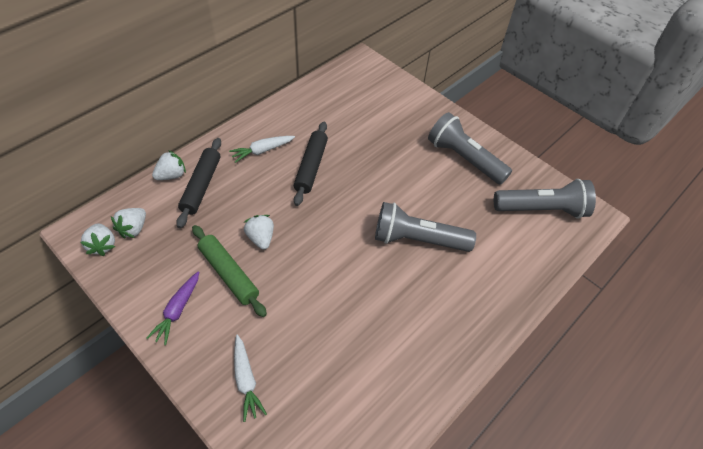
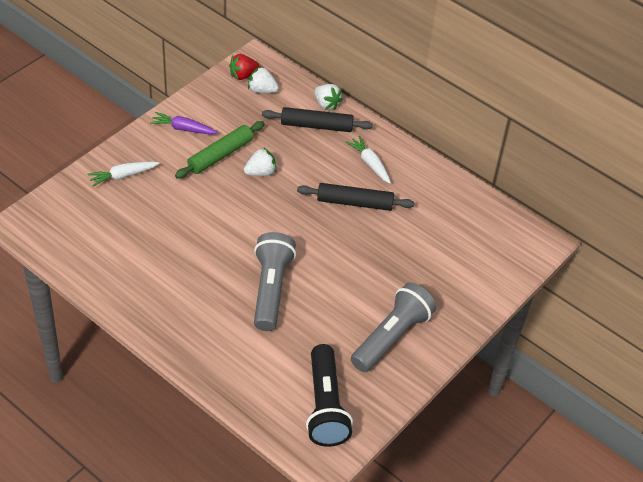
camera: 85 degrees right, 5 degrees down
white strawberry [80,223,115,256] -> red strawberry [229,54,259,80]
grey flashlight [494,179,596,219] -> black flashlight [306,344,353,447]

